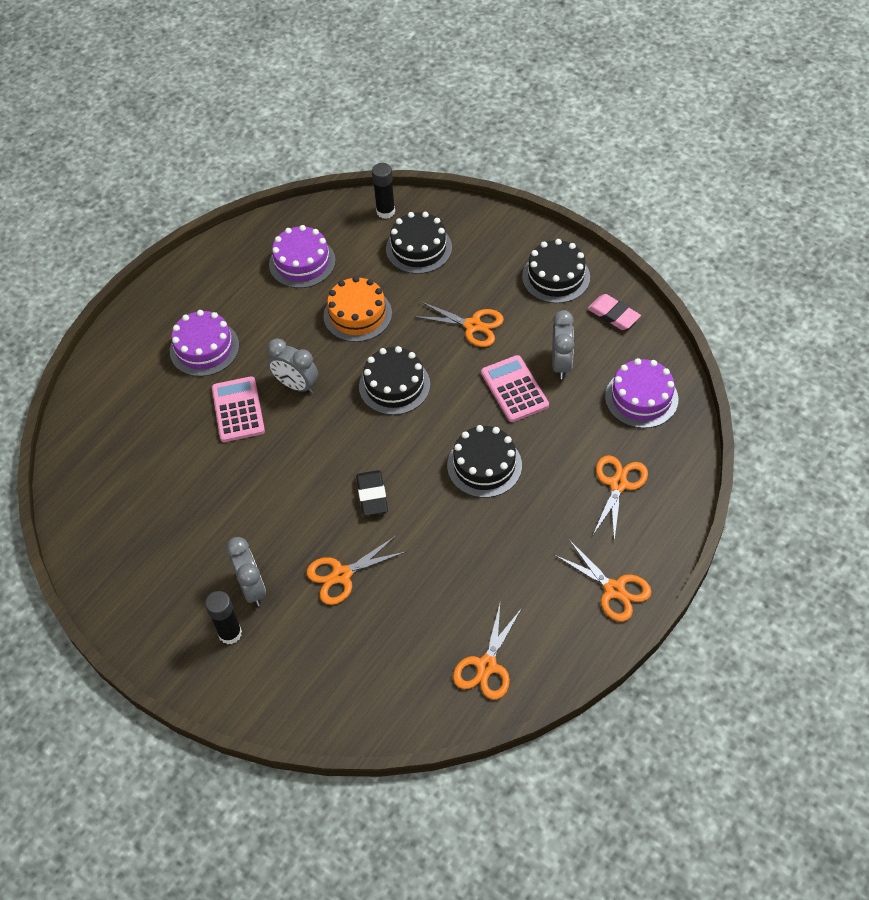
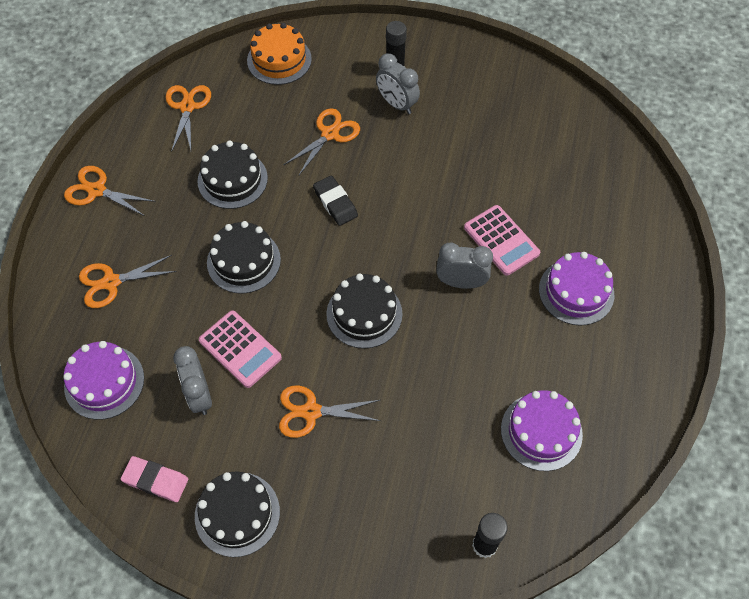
camera: 155 degrees right, 5 degrees up
orange cake [323,276,392,342] -> orange cake moved to [247,23,312,85]
black cake [386,212,452,274] -> black cake moved to [197,140,268,209]
orange scissors [593,455,648,541] -> orange scissors turned 75 degrees clockwise [79,255,177,308]

